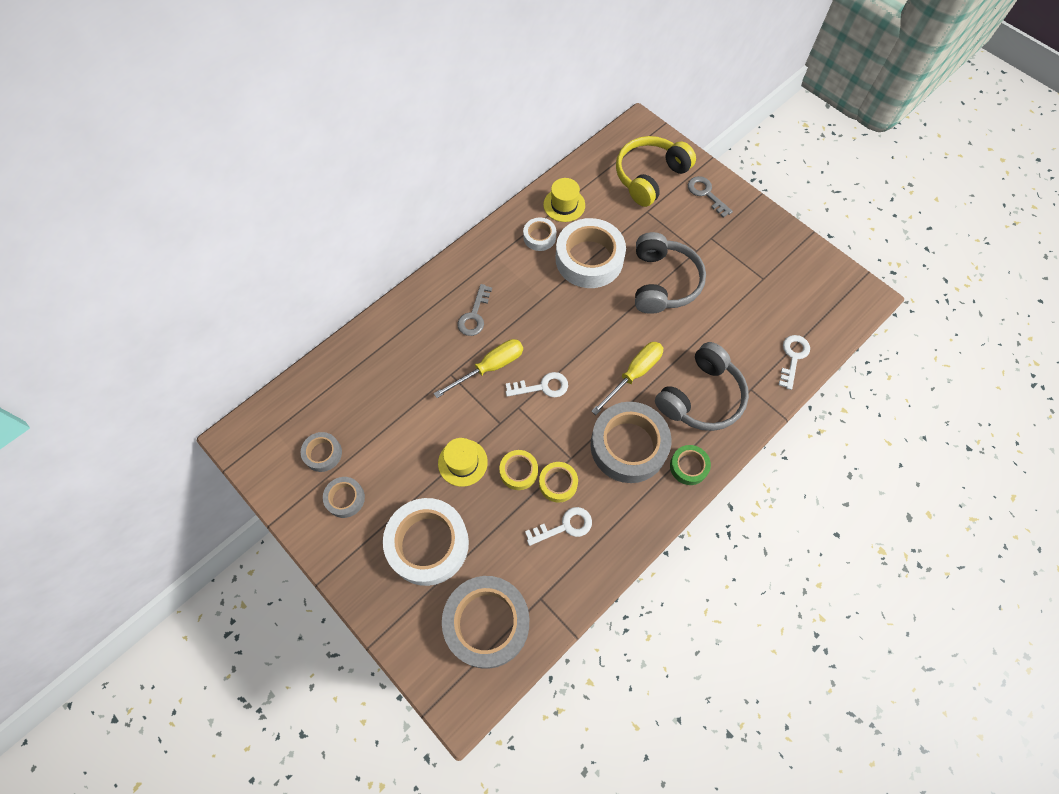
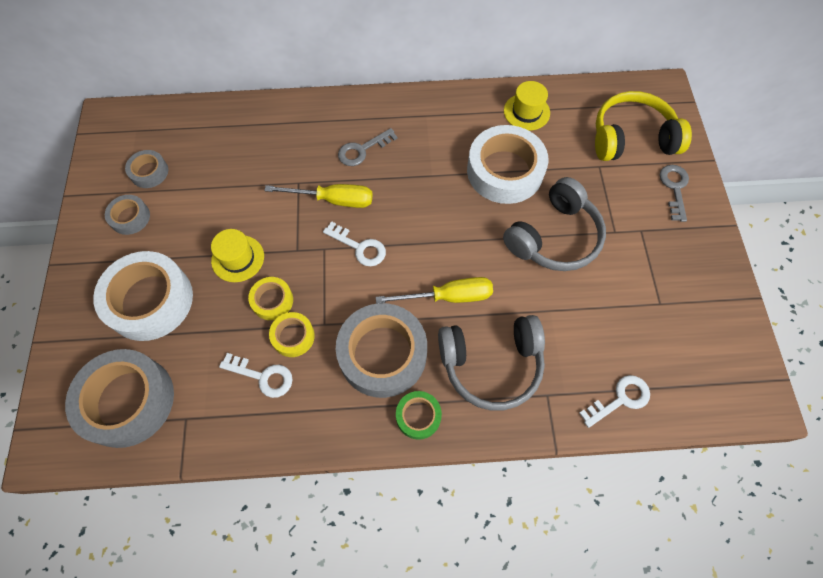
camera: 40 degrees right, 0 degrees up
white tape [523,218,556,251] -> none

